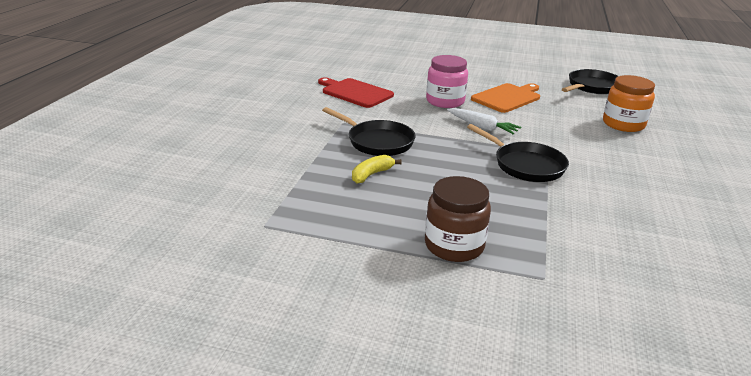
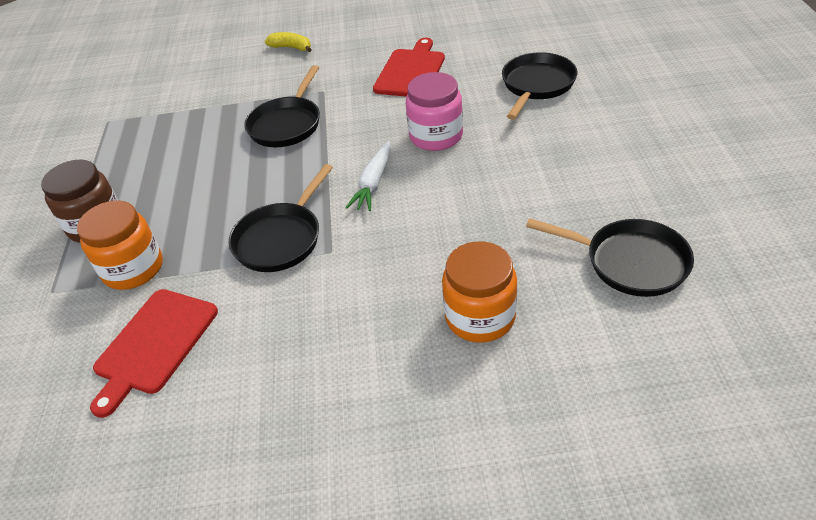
camera: 75 degrees right, 15 degrees up
yellow banana [352,155,402,184] -> yellow banana moved to [265,32,312,52]
orange cutting board [471,83,540,113] -> none
none -> orange jar [77,200,163,290]
none -> red cutting board [90,289,218,418]
none -> black pan [502,52,577,120]

